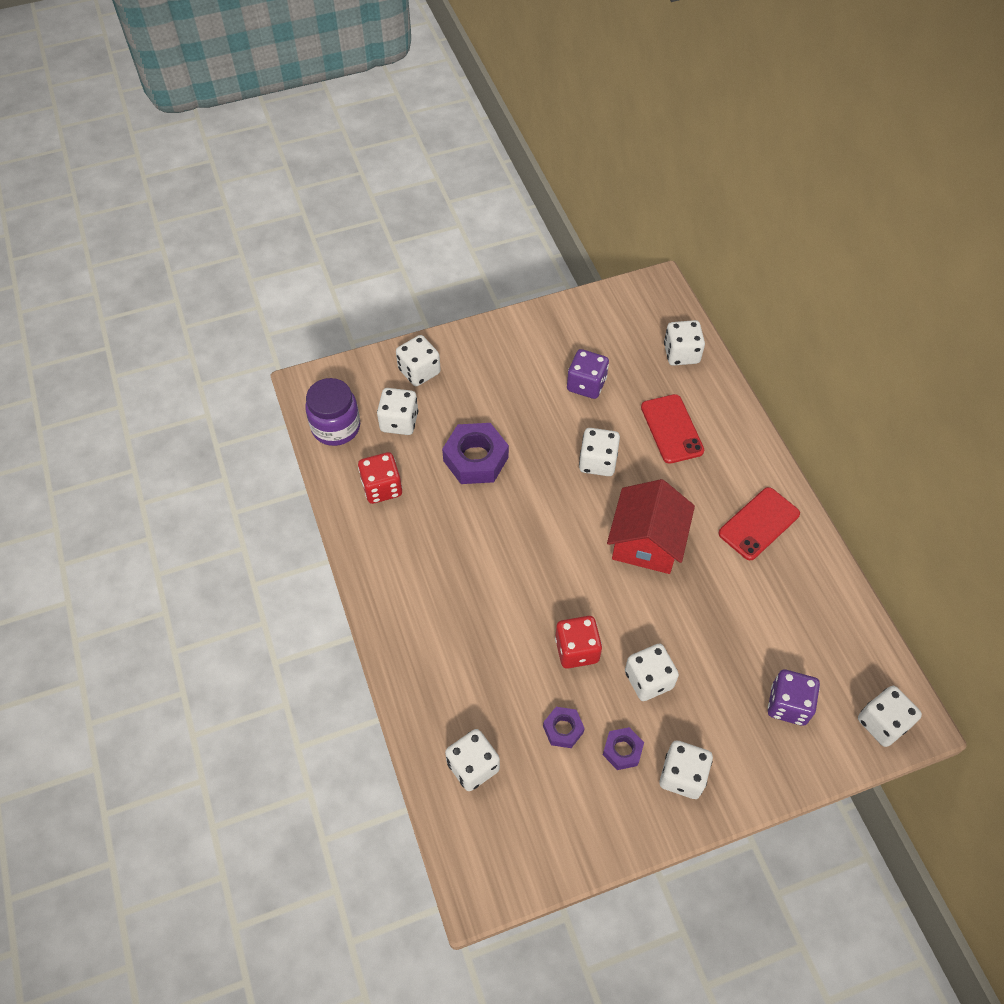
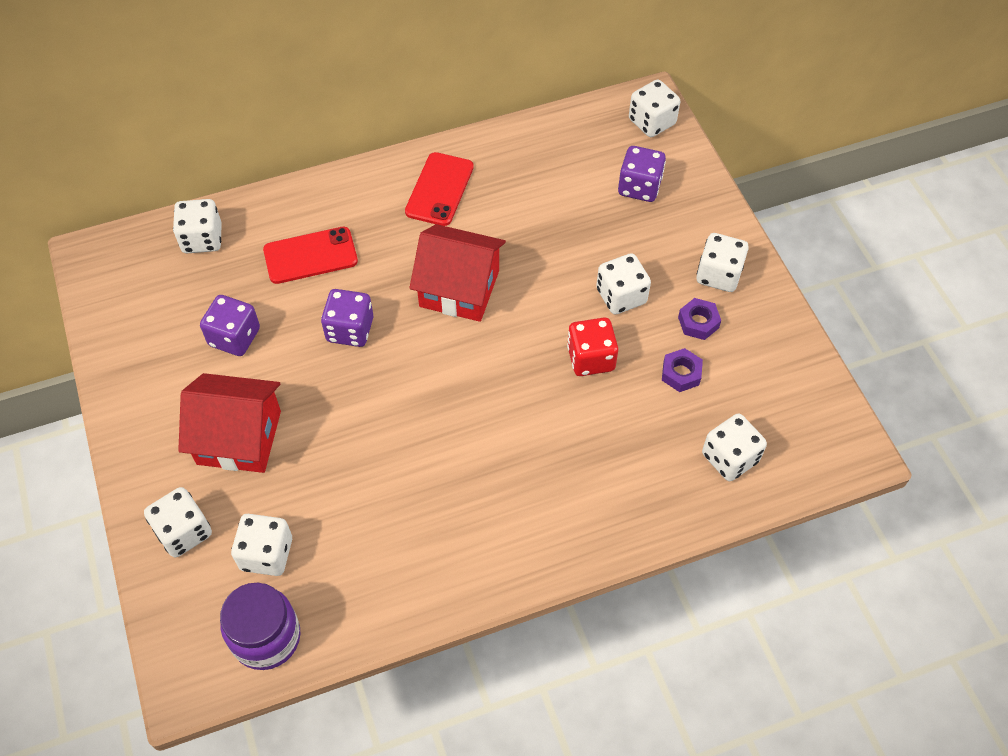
camera: 90 degrees left, 0 degrees up
red dice [358,452,402,504] -> none
purple nut [442,423,509,484] -> none
white dice [579,428,620,476] -> purple dice [321,289,373,347]
red phone [718,487,800,560] -> red phone turned 60 degrees clockwise [405,152,474,226]
none -> red house [178,373,281,473]

